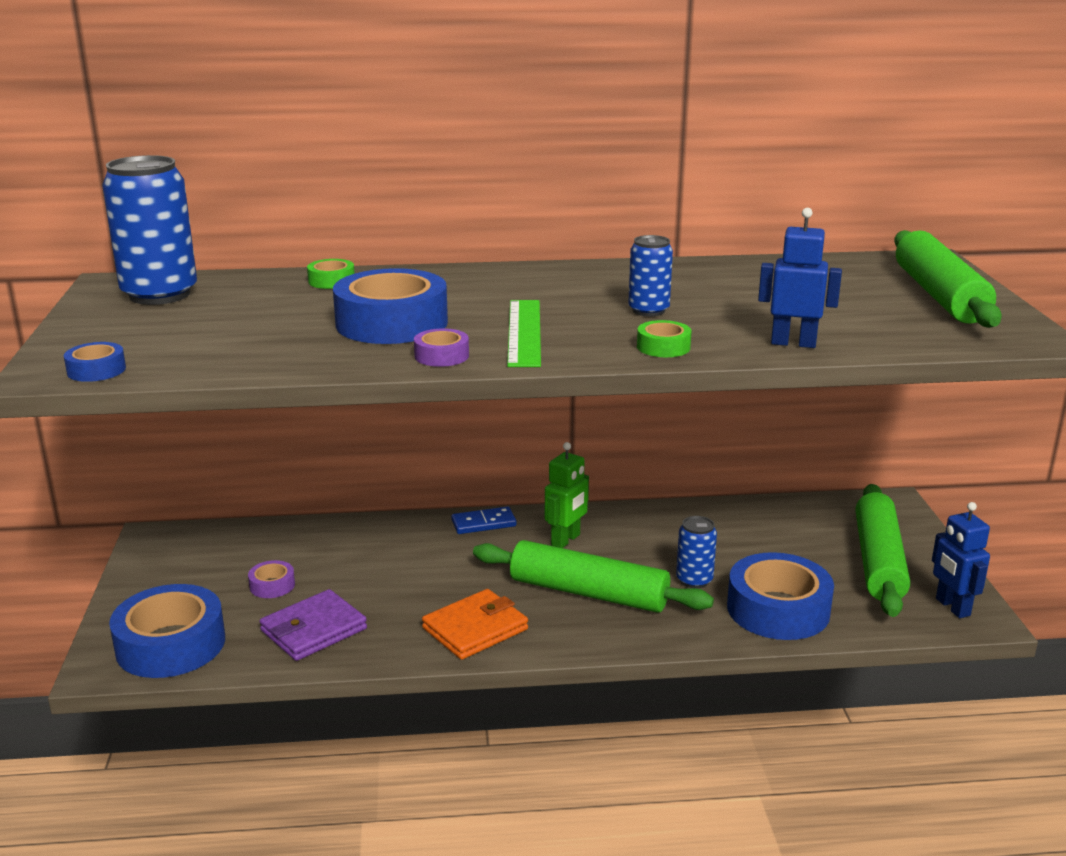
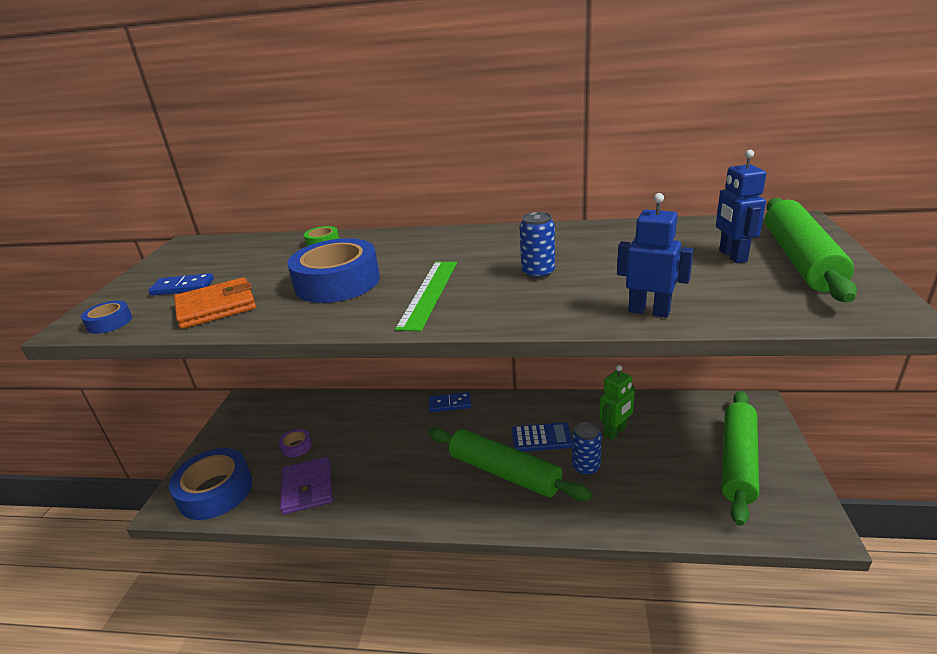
camera: 15 degrees right, 5 degrees up
blue can [102,155,197,305] -> none
purple wallet [259,589,367,661] -> purple wallet turned 75 degrees counterclockwise [280,457,333,514]
purple tape [414,328,469,367] -> none
orange wallet [422,589,528,660] -> orange wallet moved to [174,277,256,329]
green robot [545,442,589,548] -> green robot moved to [600,365,635,440]
green tape [637,320,692,357] -> none
blue tape [727,552,834,640] -> none
blue robot [932,502,990,618] -> blue robot moved to [716,150,766,263]
none -> blue domino [148,273,214,296]
none -> blue calculator [512,422,572,451]

